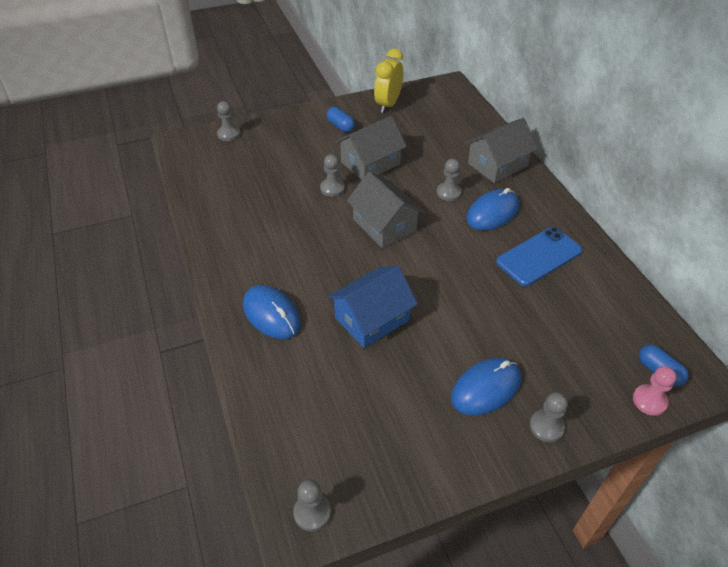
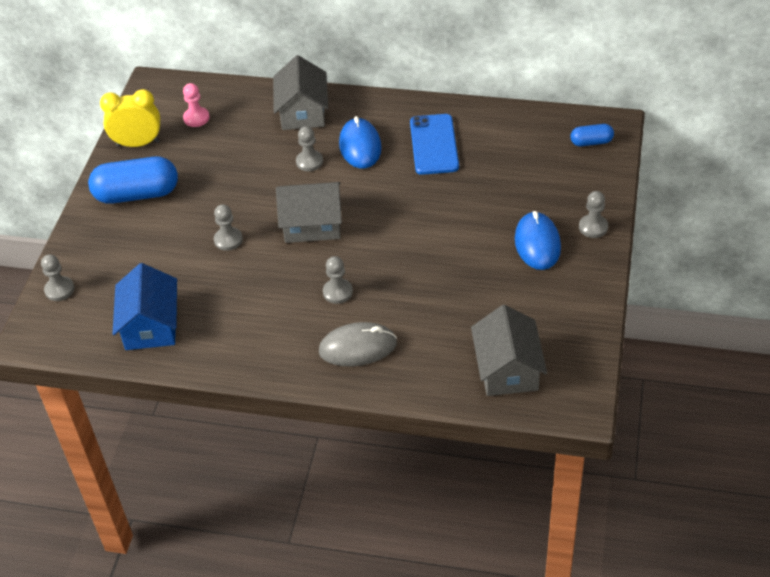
camera: 55 degrees left, 0 degrees up
blue mouse [243,285,301,339] -> grey mouse [319,322,397,367]
grey pawn [293,479,331,531] -> grey pawn moved to [323,256,353,304]
blue capsule [326,107,355,132] -> blue capsule [88,157,178,204], size x2.00
blue house [328,266,418,348] -> blue house moved to [113,263,177,350]
grey house [335,116,407,180] -> grey house moved to [471,305,547,396]
yellow clock [374,49,403,113] -> yellow clock turned 120 degrees clockwise [100,89,160,147]
pink pawn [633,366,676,416] -> pink pawn moved to [183,83,210,127]

